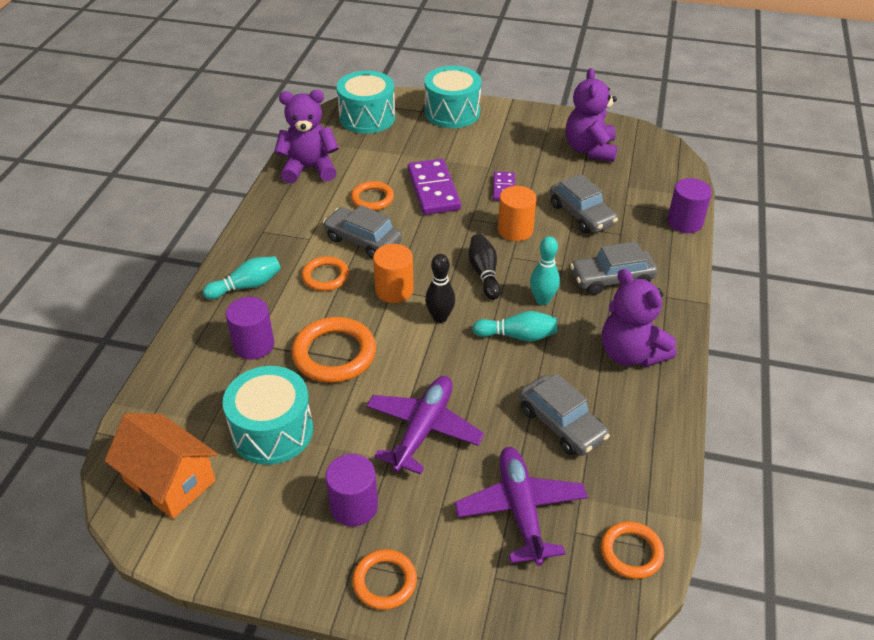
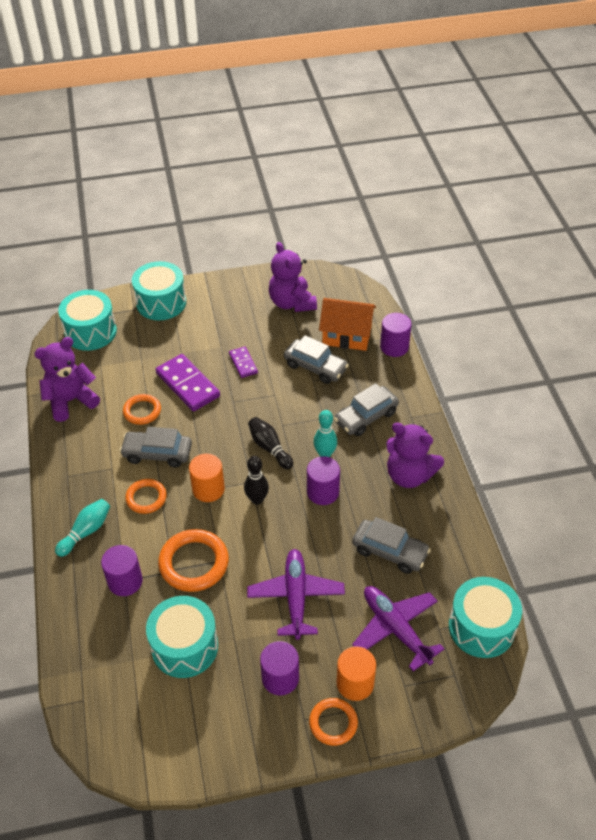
camera: 25 degrees left, 5 degrees up
orange house [105,413,218,519] -> orange house moved to [319,298,376,351]
turquoise bowling pin [472,311,558,341] -> purple cylinder [307,456,340,505]
orange cylinder [498,186,537,241] -> orange cylinder moved to [336,646,376,701]
orange ring [601,521,664,579] -> turquoise drum [449,577,522,658]

